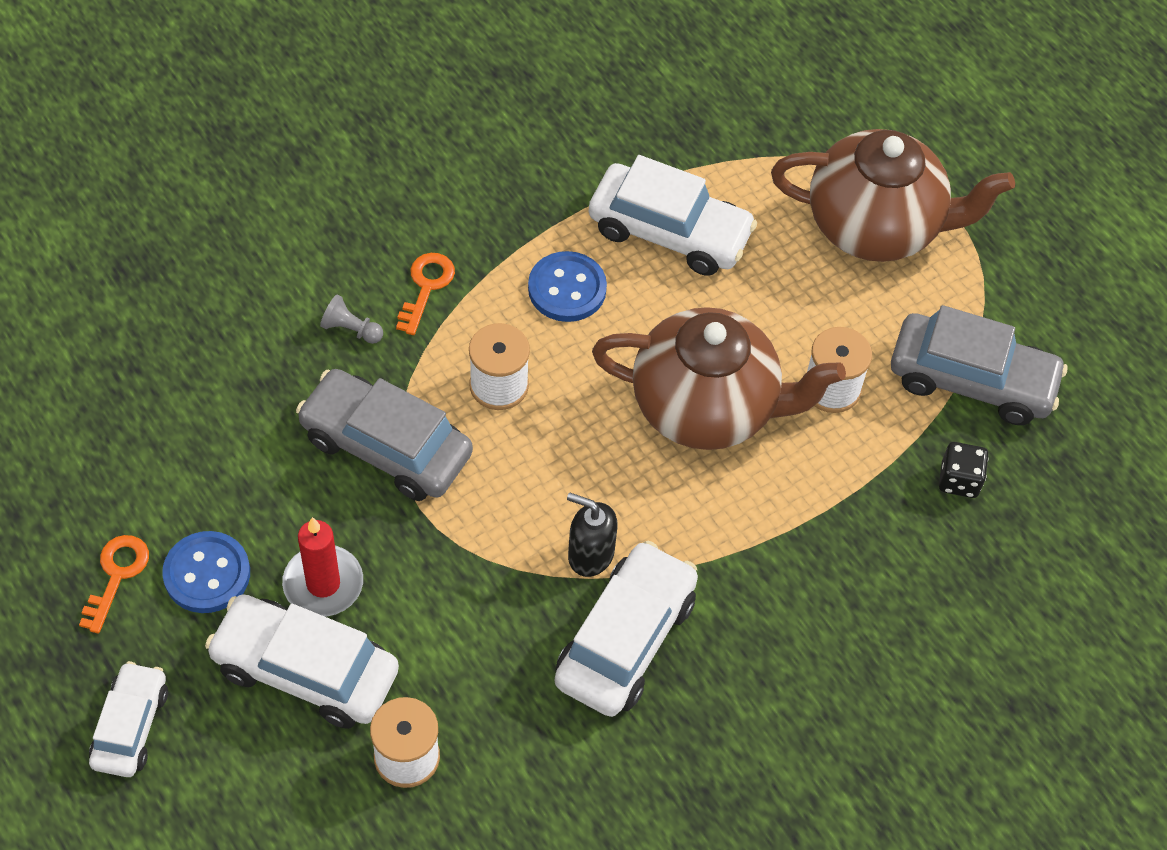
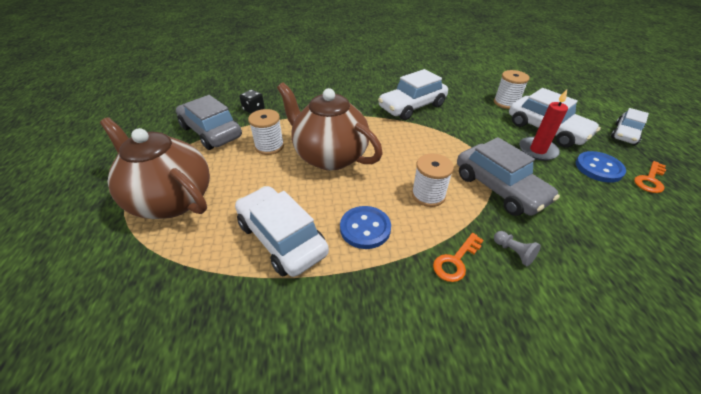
camera: 150 degrees left, 15 degrees down
black soap dispenser [567,493,618,577] -> none

